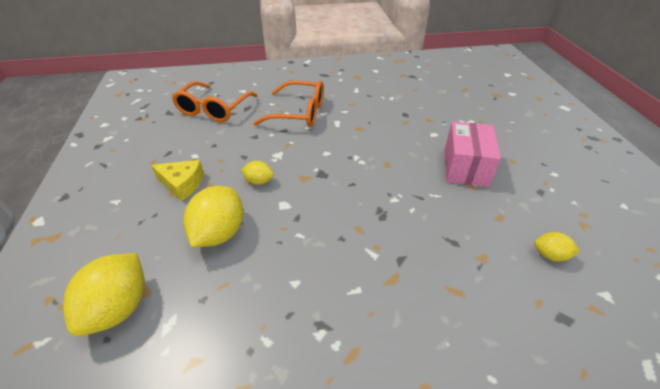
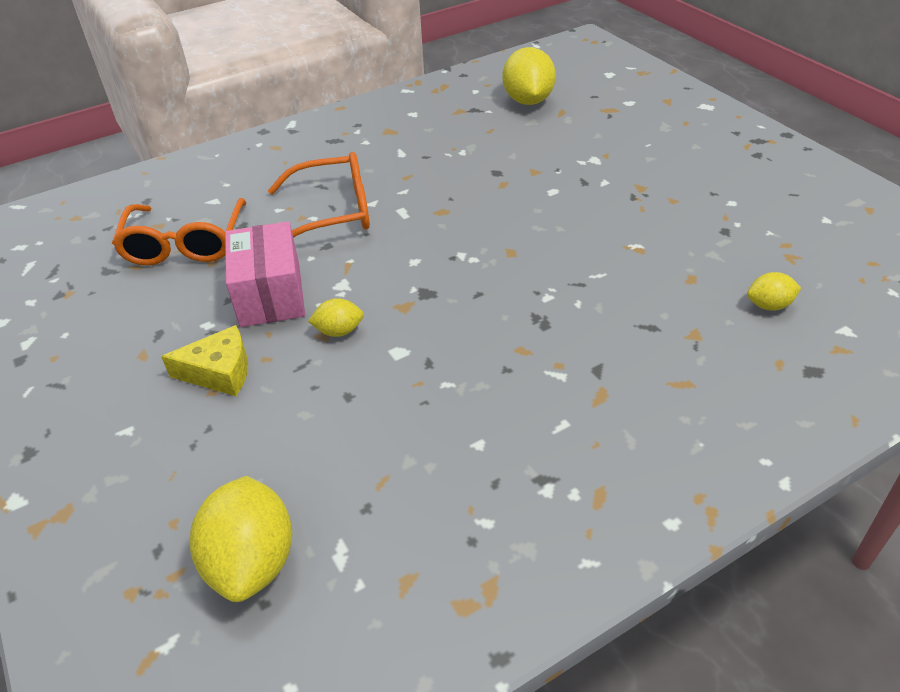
camera: 20 degrees left, 0 degrees up
yellow lemon [183,186,243,247] -> yellow lemon moved to [503,47,556,105]
pink box [444,121,501,187] -> pink box moved to [225,221,305,327]

